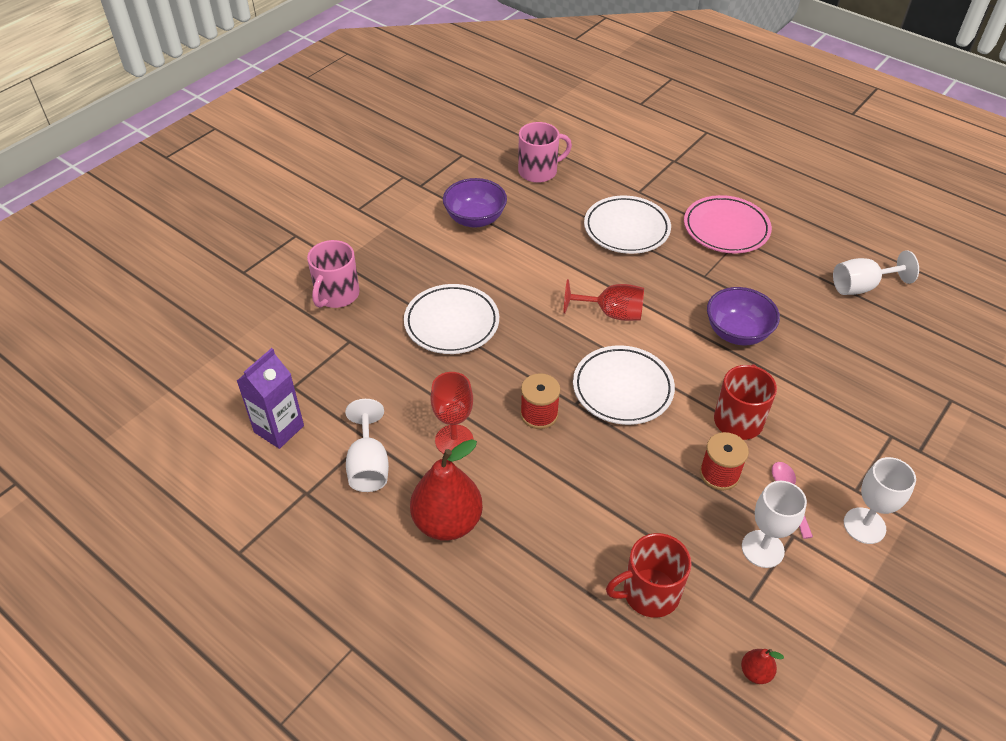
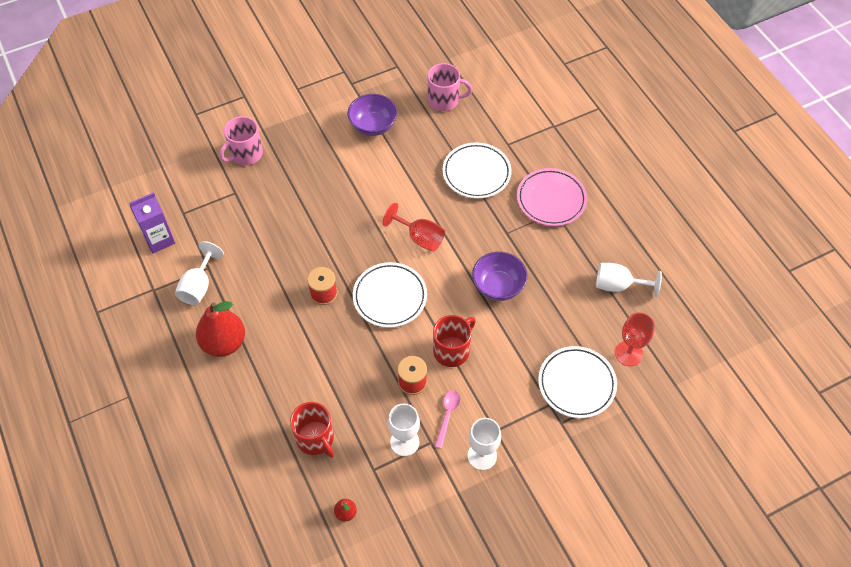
camera: 25 degrees right, 10 degrees up
white plate [404,284,499,354] -> white plate moved to [538,346,617,418]
red goblet [430,372,474,454] -> red goblet moved to [615,312,655,366]
red mug [606,533,692,618] -> red mug turned 135 degrees counterclockwise [290,402,334,458]

